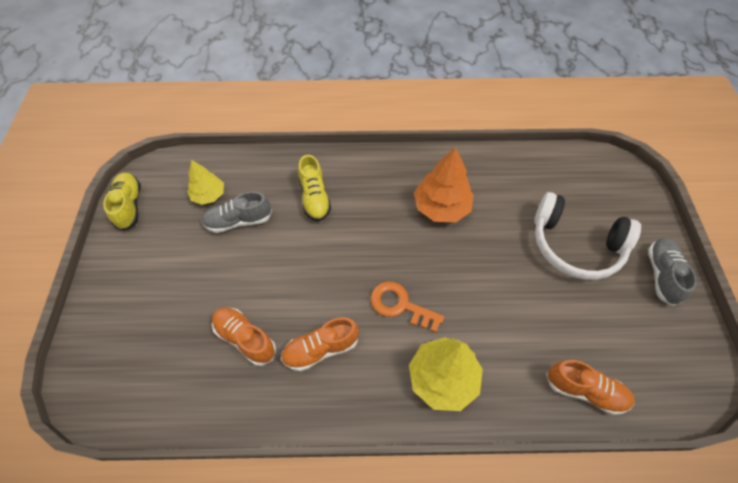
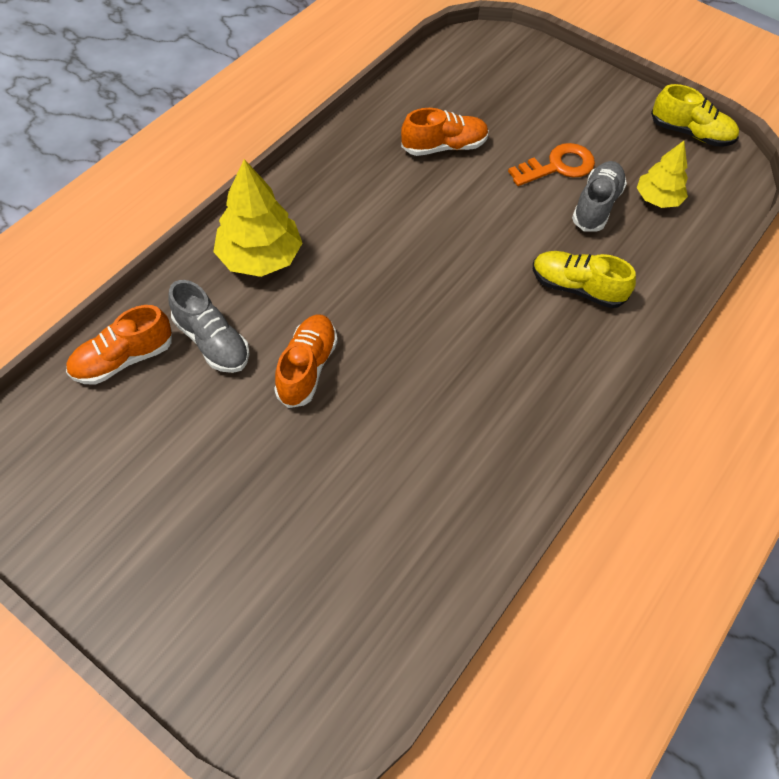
camera: 125 degrees right, 0 degrees up
orange shoe [281,317,359,371] -> orange shoe moved to [274,315,337,408]
orange key [371,281,444,333] -> orange key moved to [508,143,595,186]
orange tree [414,147,474,222] -> none
white headphones [534,192,641,280] -> none
grey shoe [648,238,697,306] -> grey shoe moved to [168,280,249,373]

